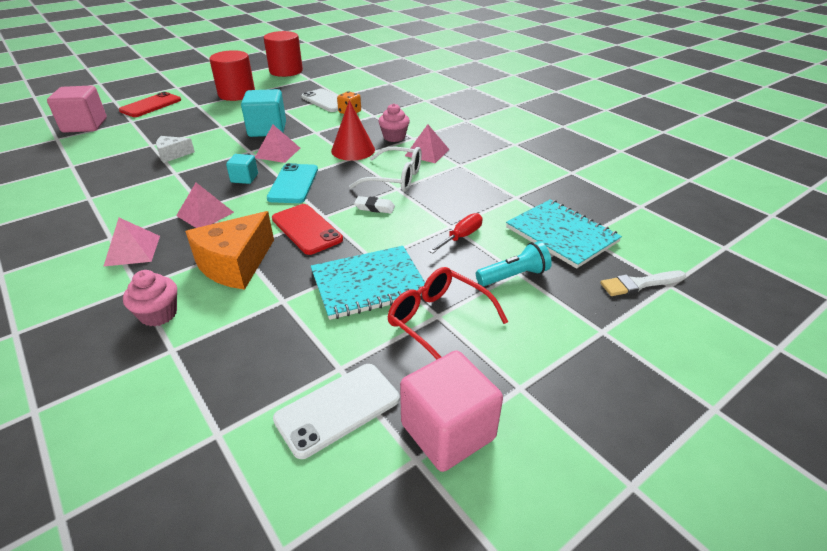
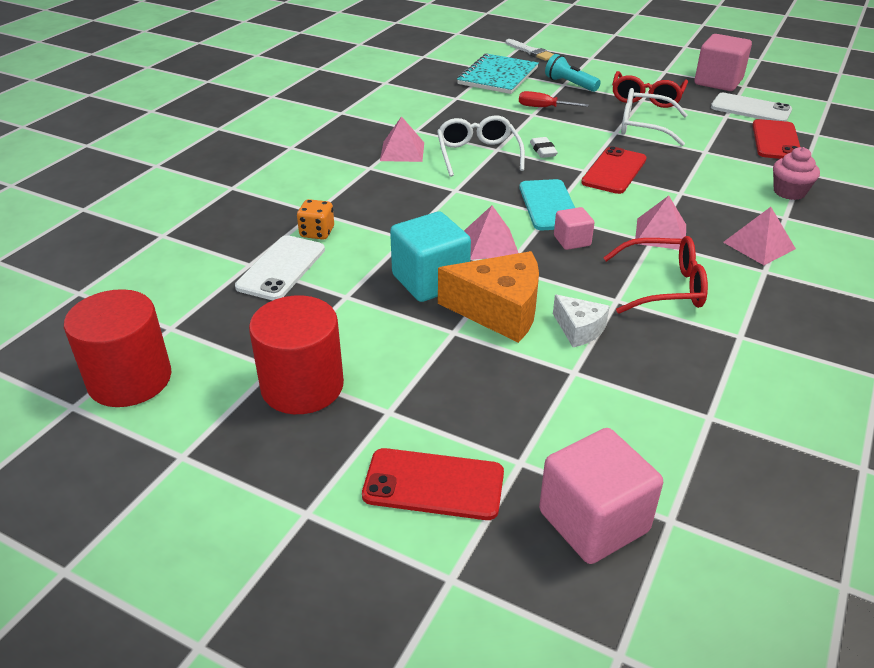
camera: 115 degrees left, 0 degrees up
orange cheese [185,211,274,290] -> orange cheese moved to [438,251,539,343]
turquoise cube [226,154,258,184] -> pink cube [554,207,594,250]
turquoise phone [267,163,318,203] -> turquoise phone turned 75 degrees counterclockwise [519,179,575,230]
turquoise notebook [311,246,425,320] -> white glasses [621,88,688,146]
red cone [331,100,375,161] -> none
pink cupcake [378,103,410,142] -> none
none -> red glasses [603,236,708,314]
none -> red phone [752,119,800,159]

